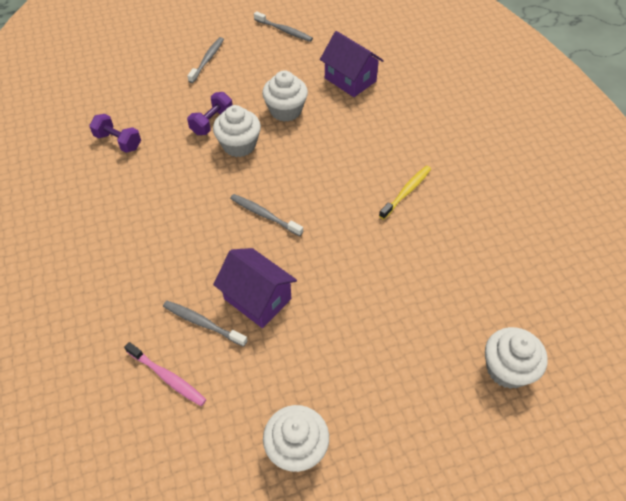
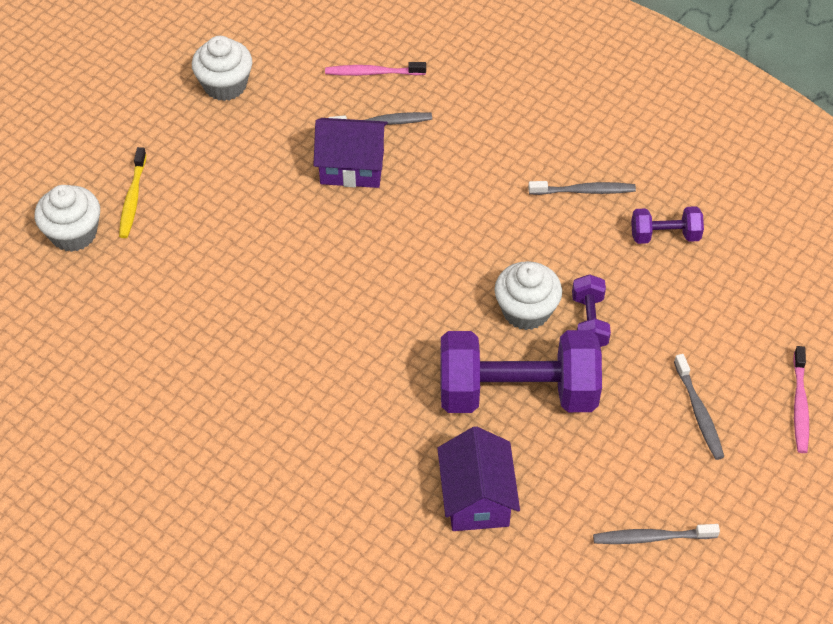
camera: 145 degrees right, 0 degrees up
grey toothbrush [230,194,303,236] -> grey toothbrush moved to [528,181,636,195]
white cupcake [262,70,308,121] -> purple dumbbell [440,330,602,413]
purple house [320,31,384,97] -> purple house turned 75 degrees clockwise [437,426,520,531]
yellow toothbrush [379,166,431,220] -> yellow toothbrush moved to [119,147,147,238]
none -> pink toothbrush [793,346,809,453]

